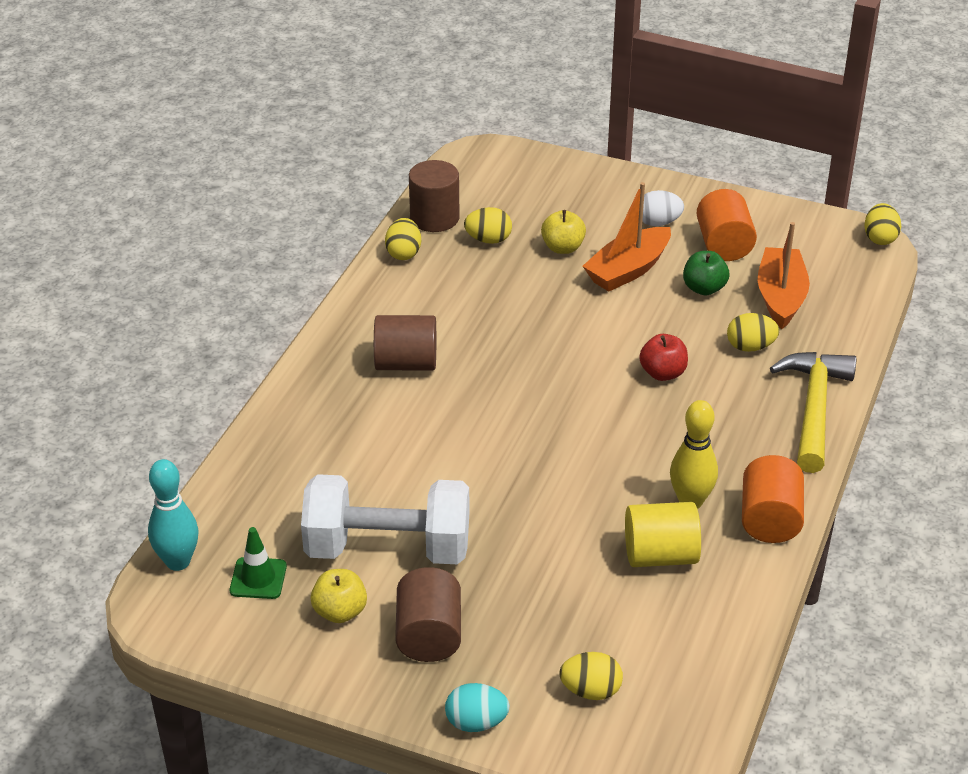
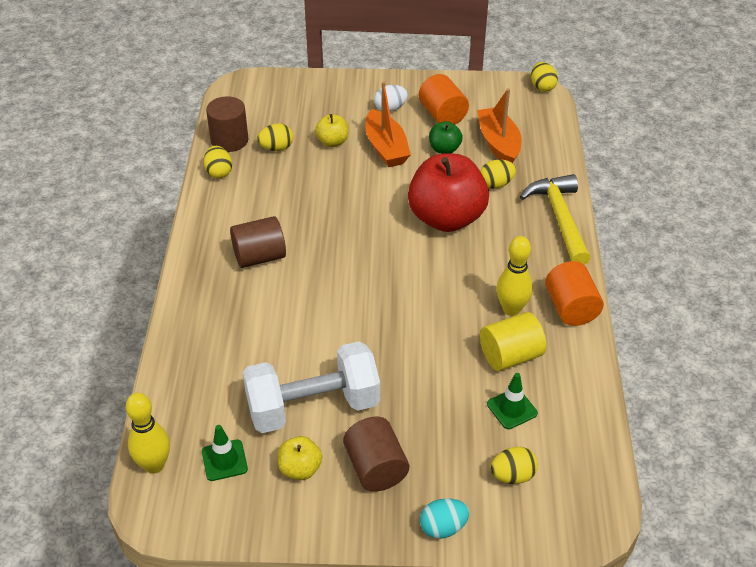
camera: 20 degrees left, 5 degrees up
turquoise bowling pin [148,459,199,571] -> yellow bowling pin [126,393,170,474]
orange boat [583,182,671,292] -> orange boat turned 45 degrees counterclockwise [365,81,411,167]
red apple [639,334,688,381] -> red apple [408,154,489,232], size x2.20
none -> green traffic cone [487,373,538,429]

